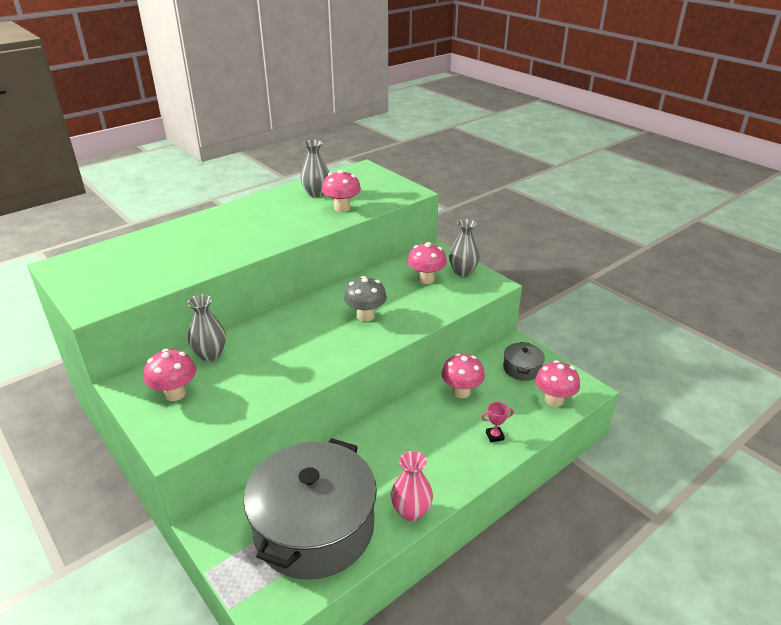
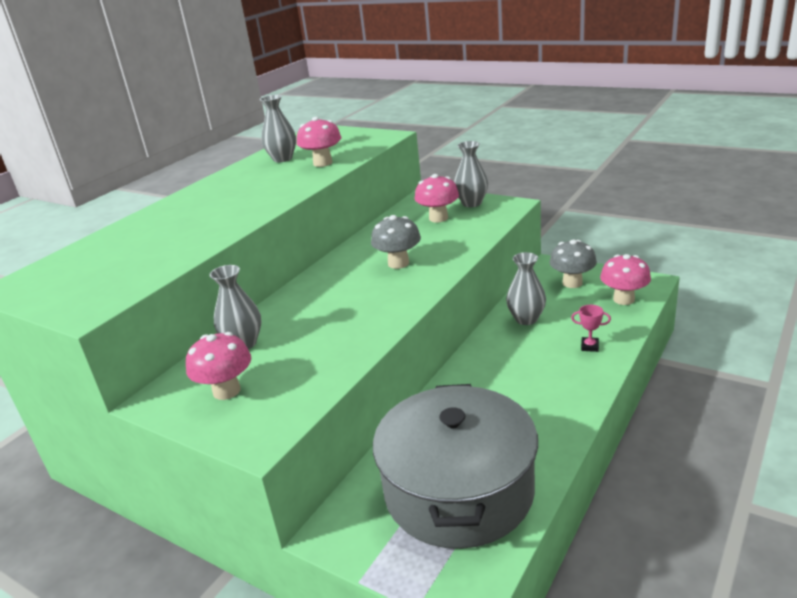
camera: 15 degrees left, 5 degrees down
pink vase [391,451,433,521] -> none
pink mushroom [441,353,485,398] -> grey vase [506,252,546,325]
pink trophy [481,402,514,442] -> pink trophy turned 45 degrees clockwise [571,305,611,352]
grey pot [503,342,545,381] -> grey mushroom [549,240,597,288]

